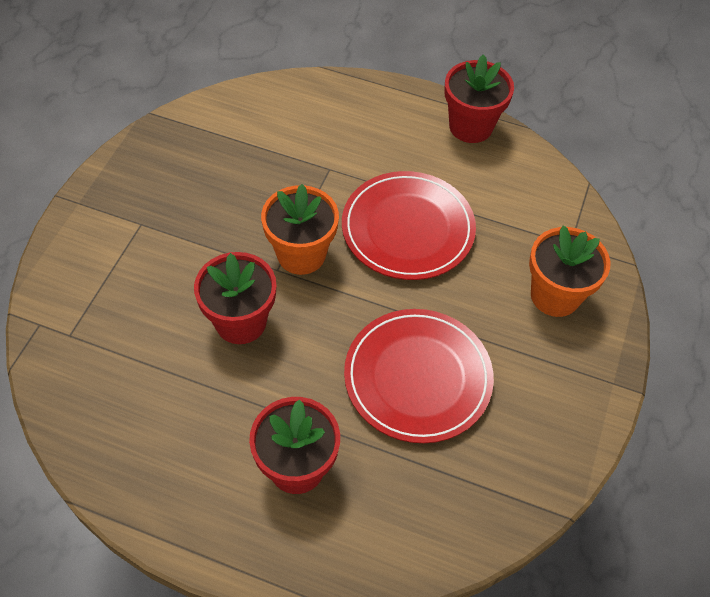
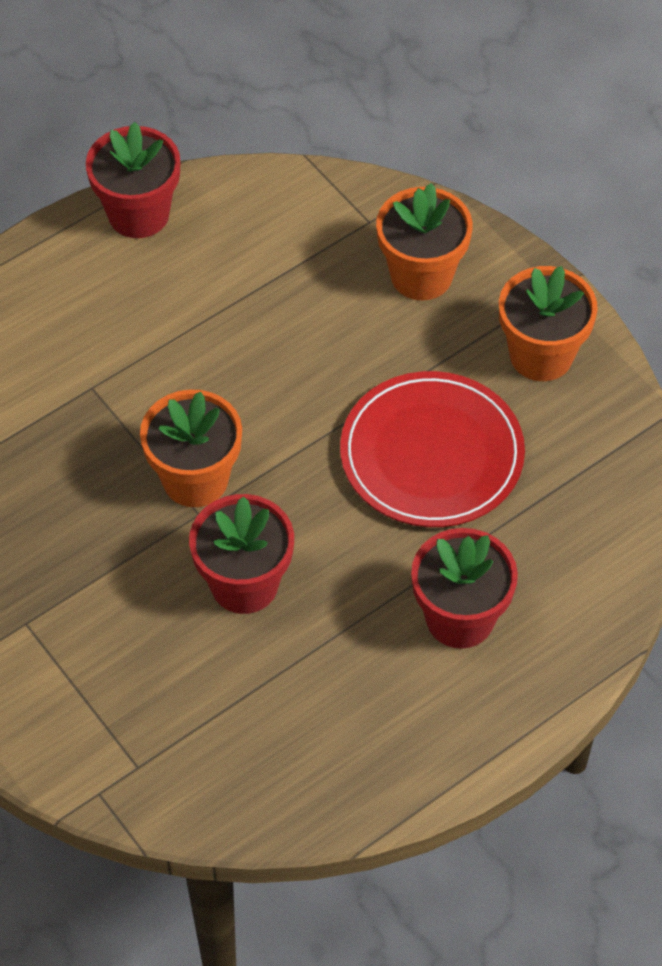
camera: 55 degrees left, 0 degrees up
red plate [342,171,476,280] -> none
none -> orange flower pot [499,266,598,381]

